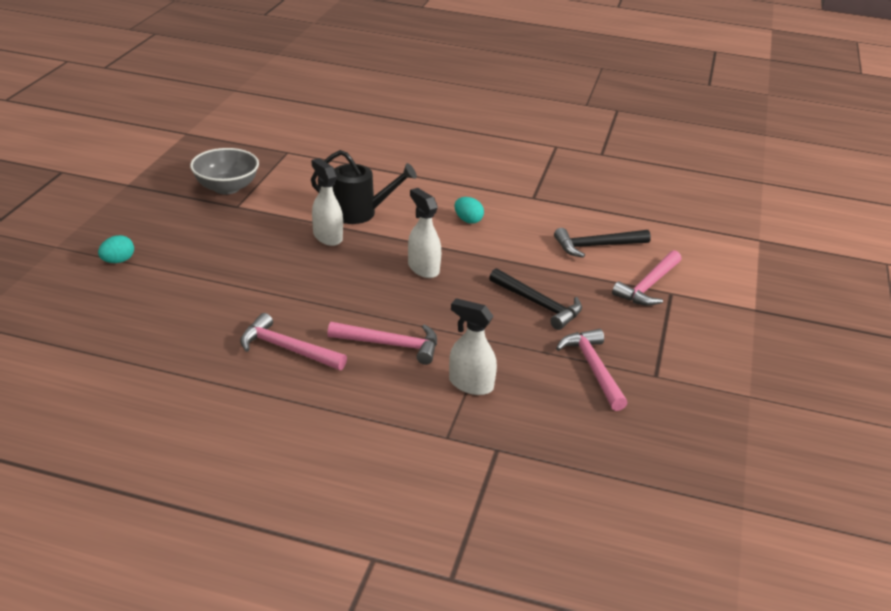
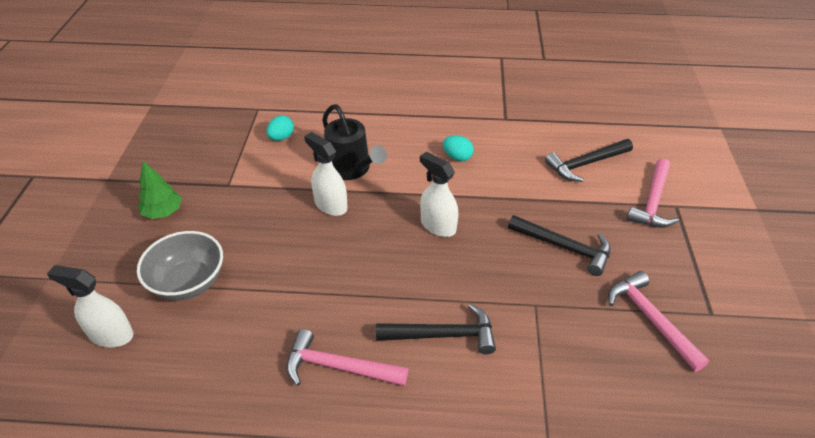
camera: 10 degrees left, 10 degrees up
turquoise egg [98,235,134,263] -> turquoise egg moved to [266,115,294,141]
grey bowl [190,148,259,194] -> grey bowl moved to [137,231,223,300]
black watering can [311,150,417,224] -> black watering can turned 60 degrees clockwise [322,104,387,180]
pink hammer [327,322,437,365] -> black hammer [376,303,496,355]
white spray bottle [449,298,497,395] -> white spray bottle moved to [47,265,133,347]
none -> green tree [138,161,182,219]

